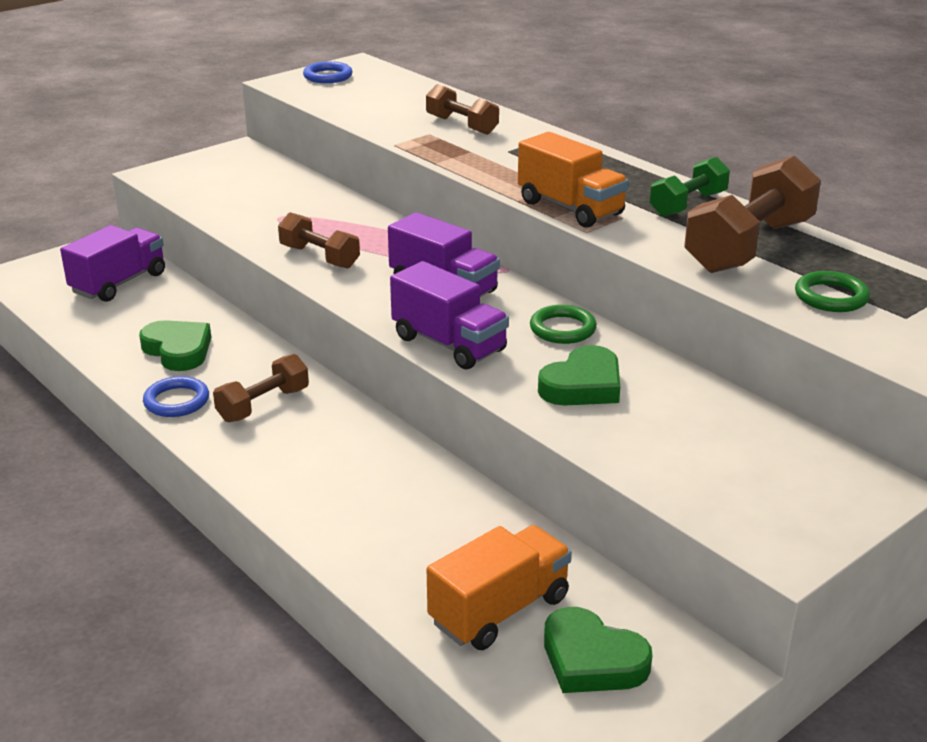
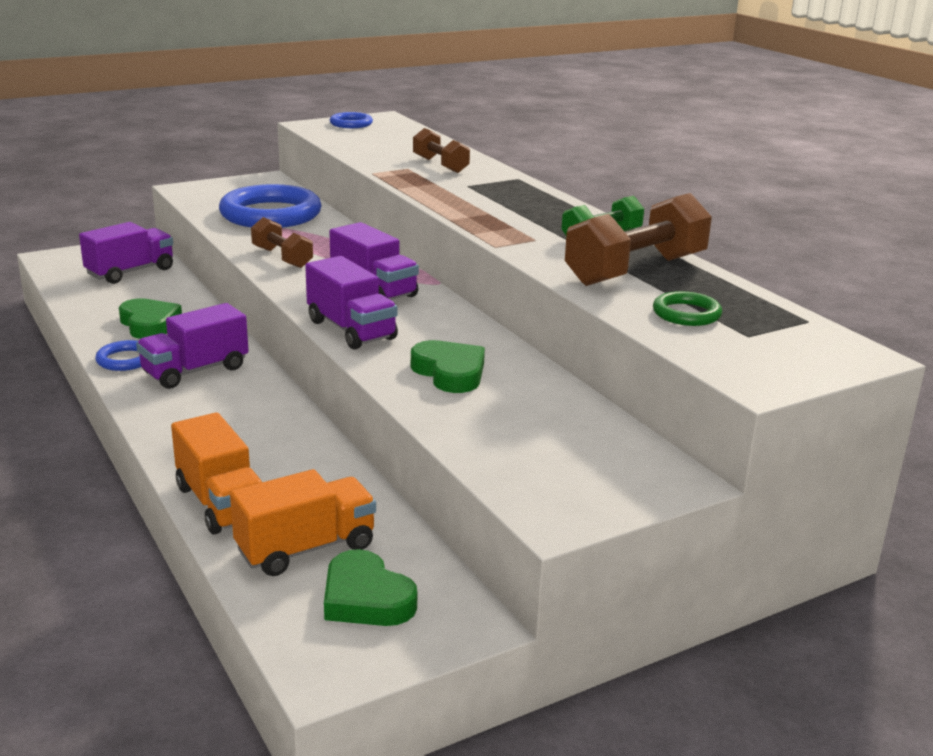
camera: 10 degrees right, 5 degrees down
brown dumbbell [213,354,309,422] -> purple truck [136,303,249,389]
orange truck [518,132,629,228] -> orange truck moved to [171,412,262,534]
green ring [530,305,597,344] -> none
green heart [538,345,620,405] -> green heart turned 90 degrees counterclockwise [411,340,485,393]
none -> blue ring [219,184,322,228]

